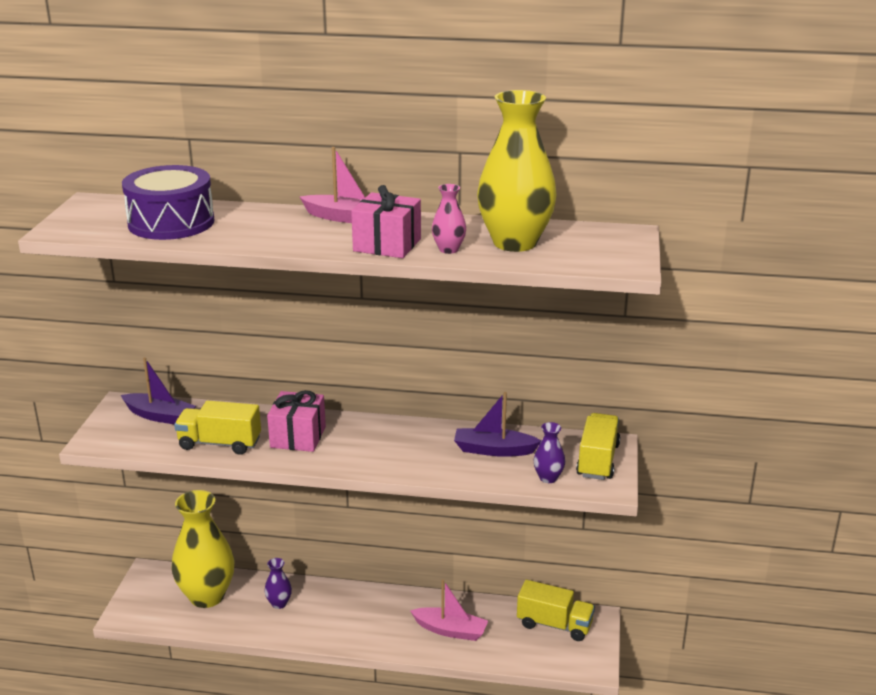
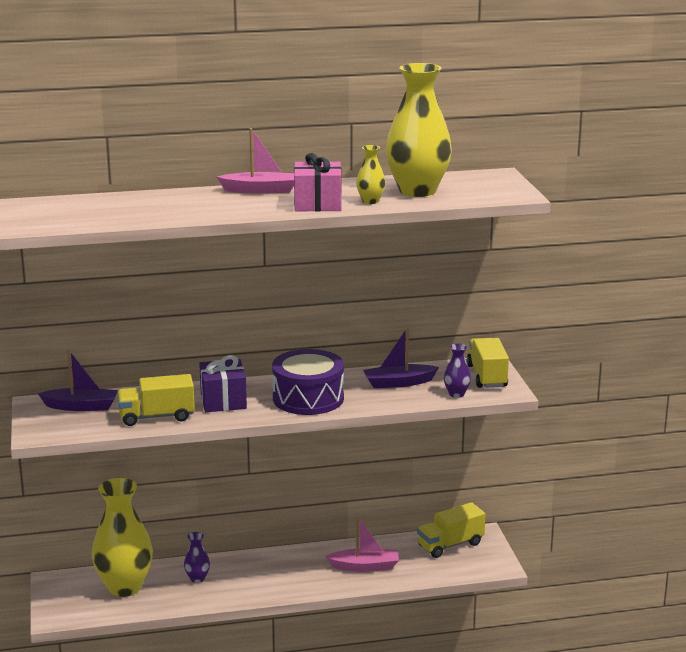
camera: 20 degrees left, 5 degrees down
purple drum [122,165,214,240] -> purple drum moved to [272,349,344,415]
pink gift [267,390,326,452] -> purple gift [199,355,247,412]
pink vase [432,184,466,254] -> yellow vase [356,145,386,204]
yellow truck [517,580,595,641] -> yellow truck turned 150 degrees clockwise [417,502,485,558]

